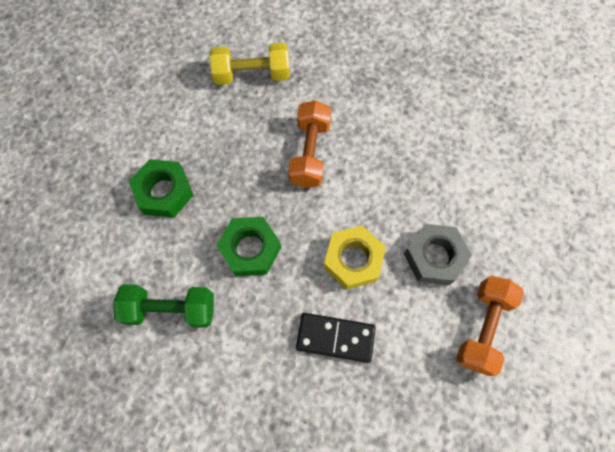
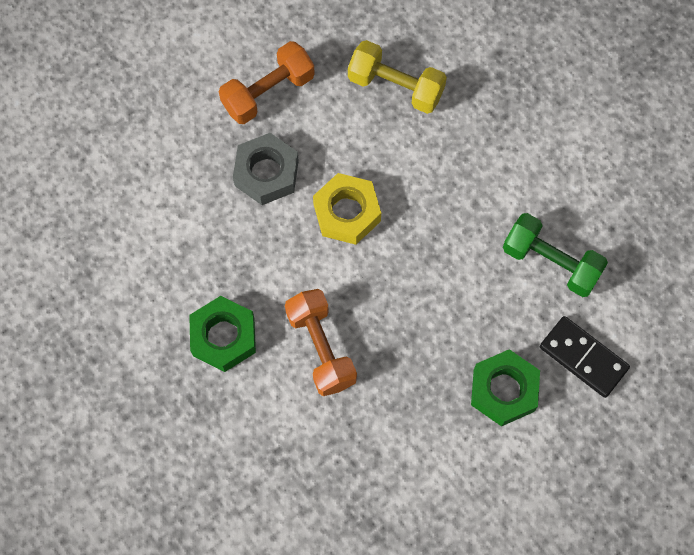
camera: 150 degrees left, 0 degrees up
yellow dumbbell [209,43,290,85] -> yellow dumbbell moved to [348,40,447,114]
green nut [216,217,281,276] -> green nut moved to [189,296,256,372]
orange dumbbell [288,100,332,188] -> orange dumbbell turned 60 degrees counterclockwise [285,289,357,396]
black domino [296,313,376,363] -> black domino moved to [540,316,630,398]

